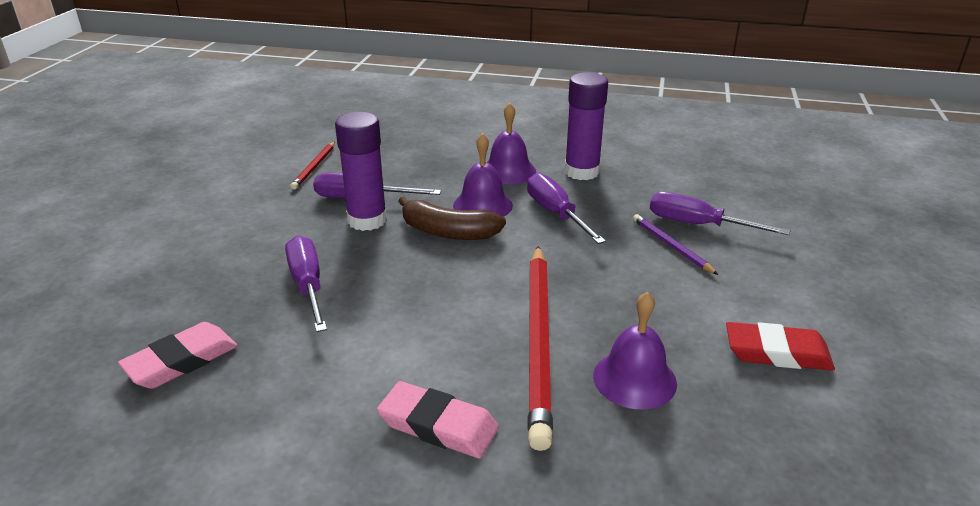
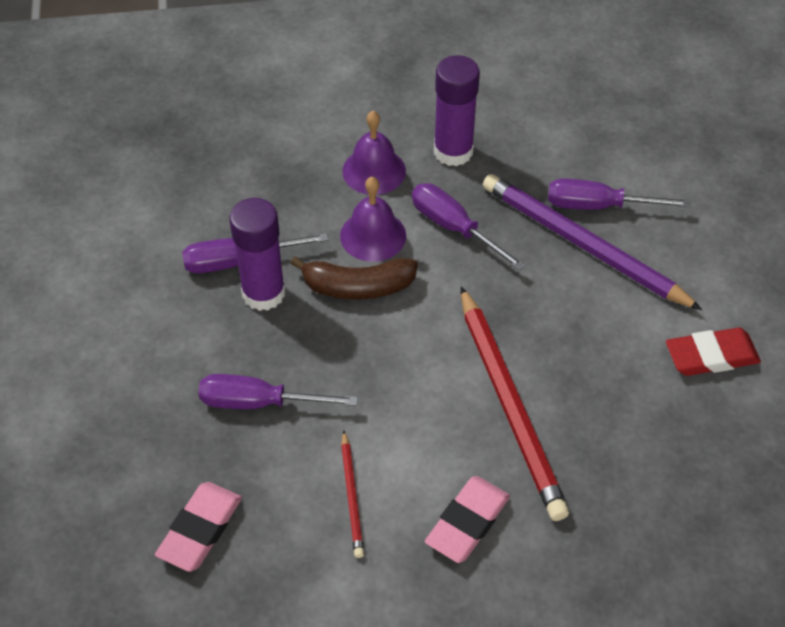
camera: 20 degrees left, 20 degrees up
purple screwdriver [285,236,327,332] -> purple screwdriver turned 45 degrees counterclockwise [198,374,358,409]
red pencil [290,142,335,190] -> red pencil moved to [341,430,364,558]
pink eraser [377,381,499,458] -> pink eraser turned 60 degrees counterclockwise [425,476,510,563]
purple bell [593,292,677,410] -> none
purple pencil [633,214,718,275] -> purple pencil [483,174,702,310], size x2.09

